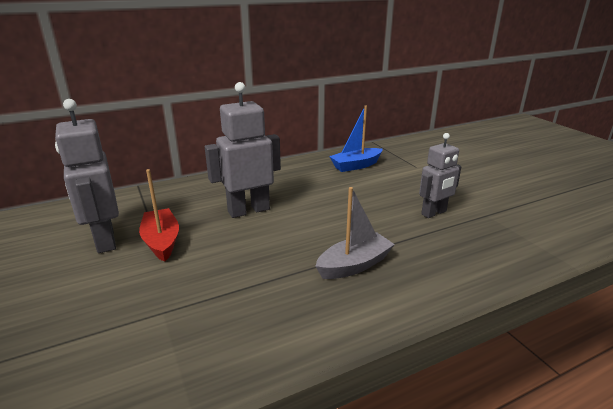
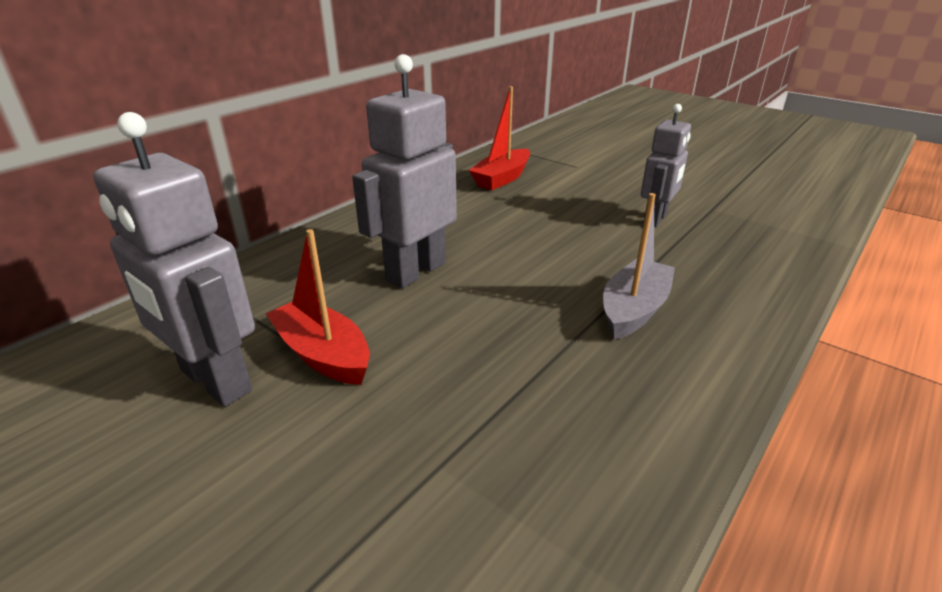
camera: 25 degrees left, 5 degrees up
blue boat [329,106,383,172] -> red boat [469,86,530,190]

